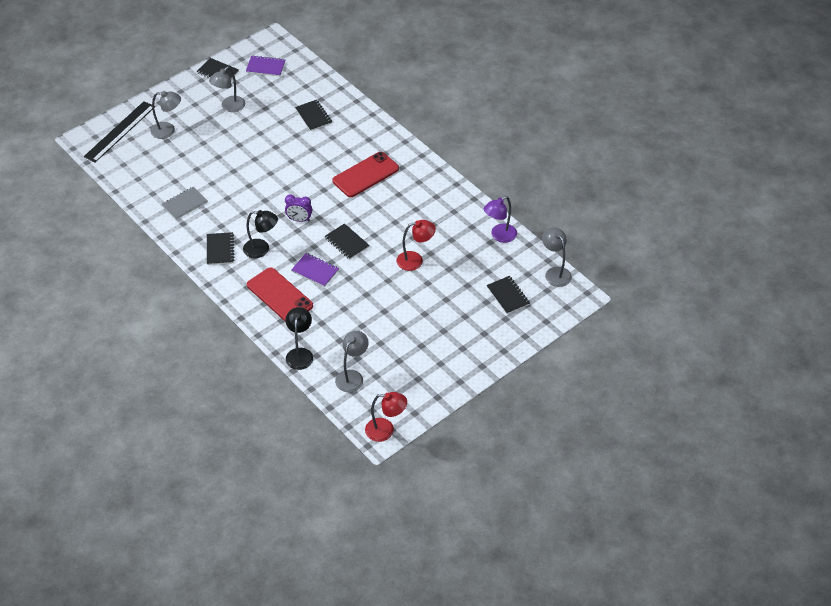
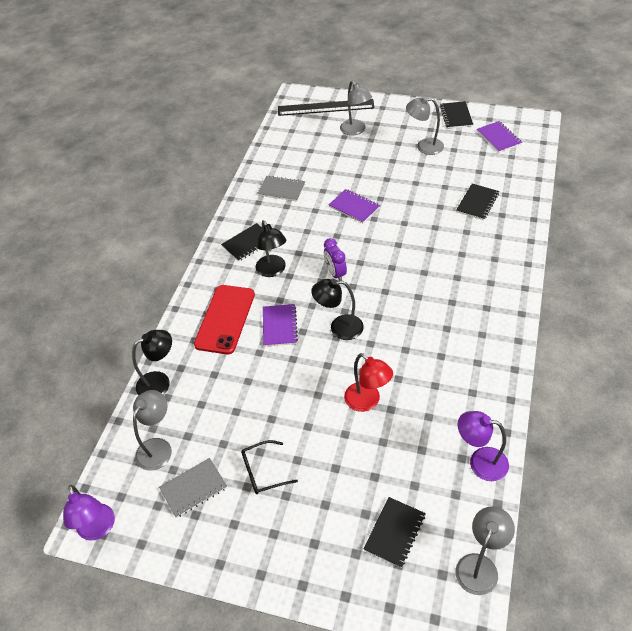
camera: 60 degrees right, 0 degrees up
black notebook [325,223,370,260] -> black lamp [311,279,364,340]
red phone [332,152,399,197] -> none
grey lamp [335,331,369,392] -> grey lamp turned 60 degrees counterclockwise [133,390,172,471]
red lamp [365,392,407,442] -> purple lamp [63,485,115,540]
none -> grey notebook [159,458,227,518]
none -> black glasses [241,440,298,494]
none -> purple notebook [329,189,380,223]

